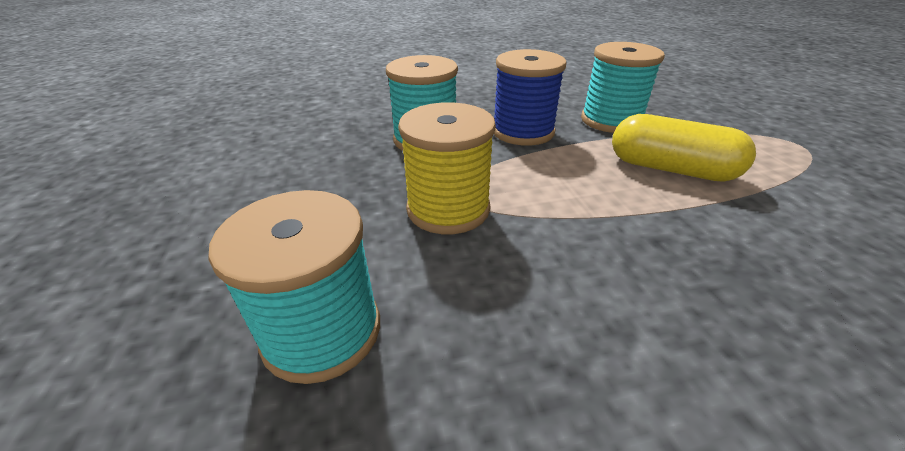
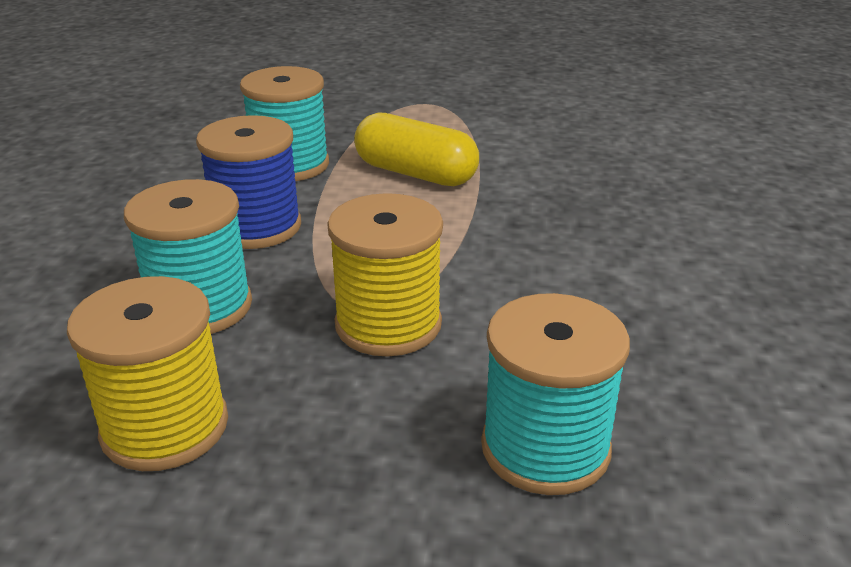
camera: 70 degrees left, 5 degrees down
yellow capsule [612,114,756,182] -> yellow capsule turned 75 degrees clockwise [354,112,479,186]
none -> yellow spool [67,276,228,471]

